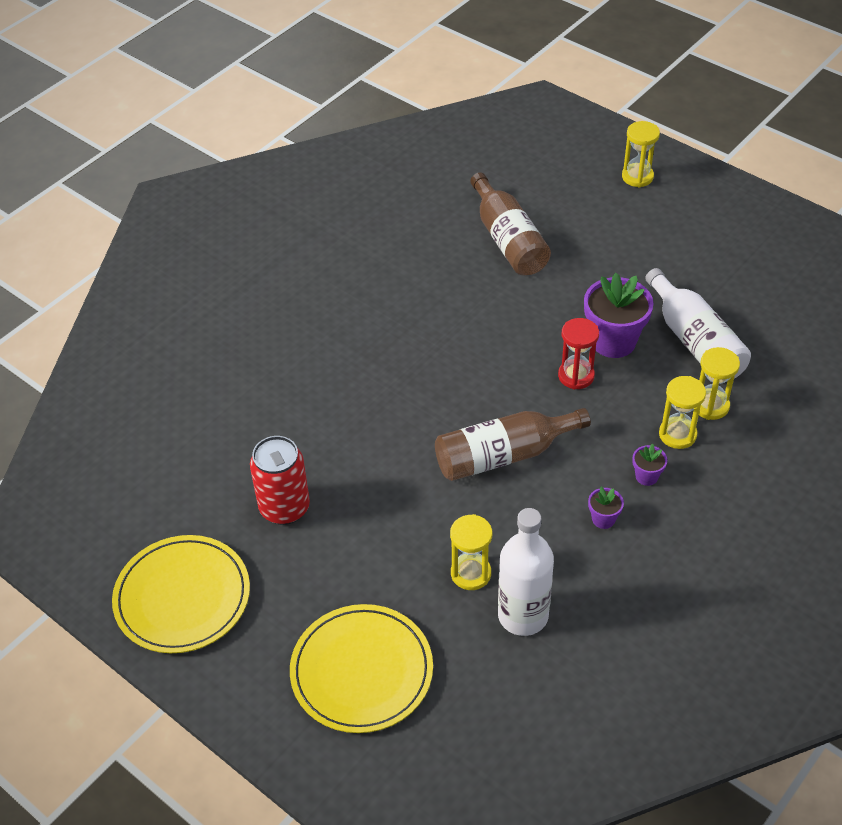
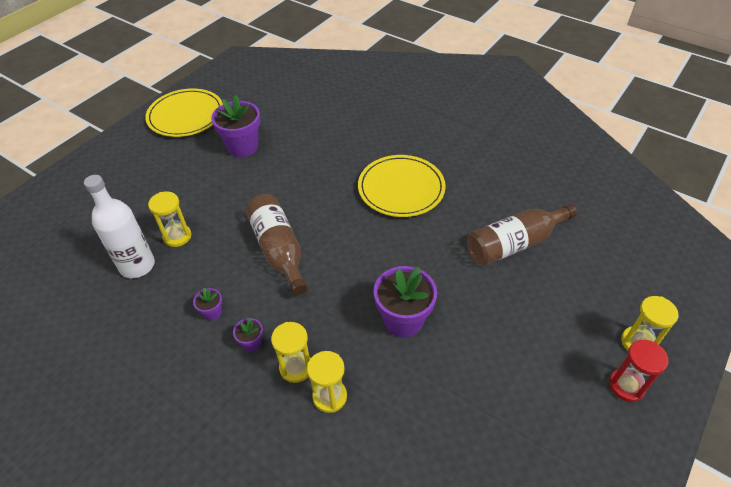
camera: 85 degrees right, 0 degrees up
red can [250,436,310,525] -> purple flower pot [211,95,260,157]
yellow plate [290,604,433,733] -> yellow plate moved to [358,155,446,217]
red hourglass [558,318,599,390] -> red hourglass moved to [609,340,668,402]
white bottle [645,268,751,379] -> none

